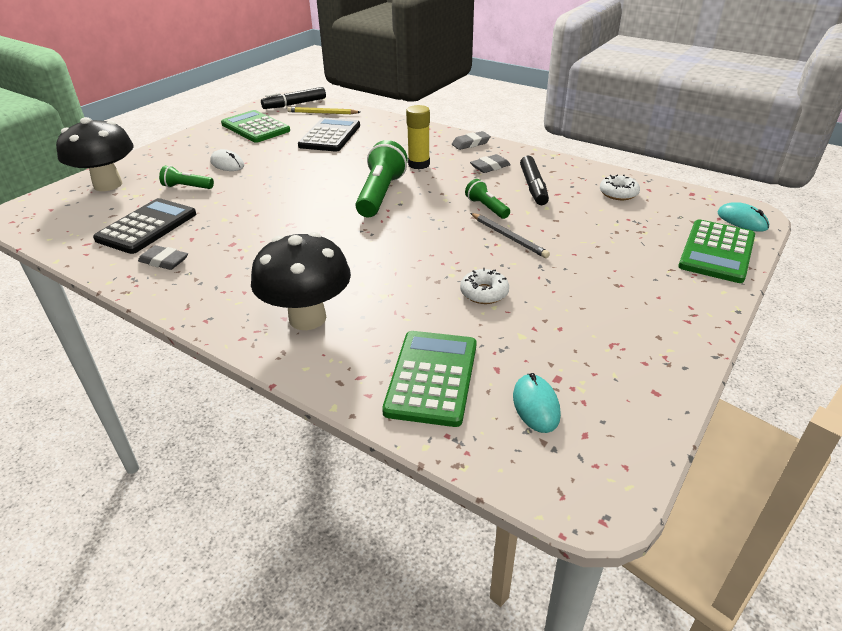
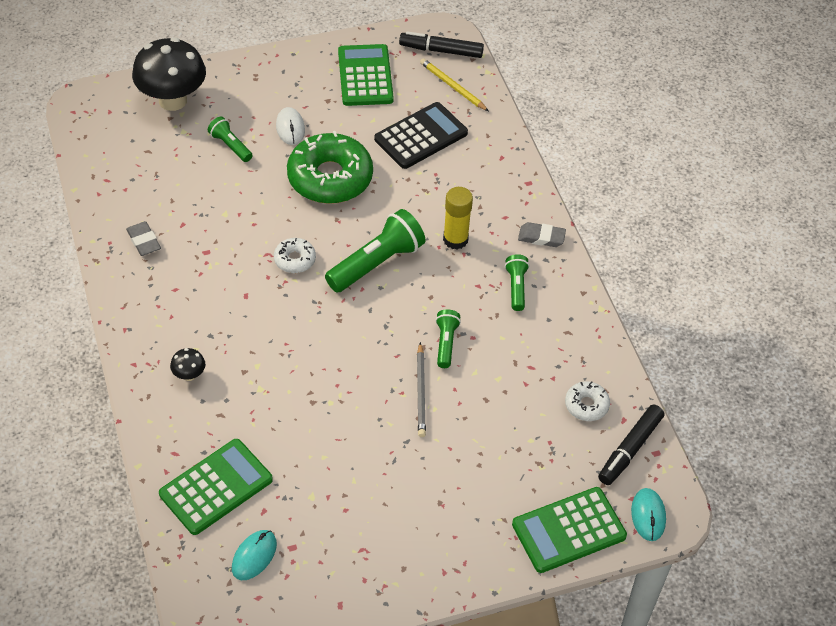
camera: 35 degrees right, 15 degrees up
black calculator [93,198,196,254] -> none
black mushroom [251,232,351,330] -> black mushroom [170,348,205,381], size x0.42
white donut [460,268,509,304] -> white donut moved to [274,238,316,273]
grey eraser [470,154,511,173] -> green flashlight [505,254,529,311]
black marker [520,156,549,205] -> black marker moved to [598,405,664,485]
none -> green donut [287,131,373,204]

